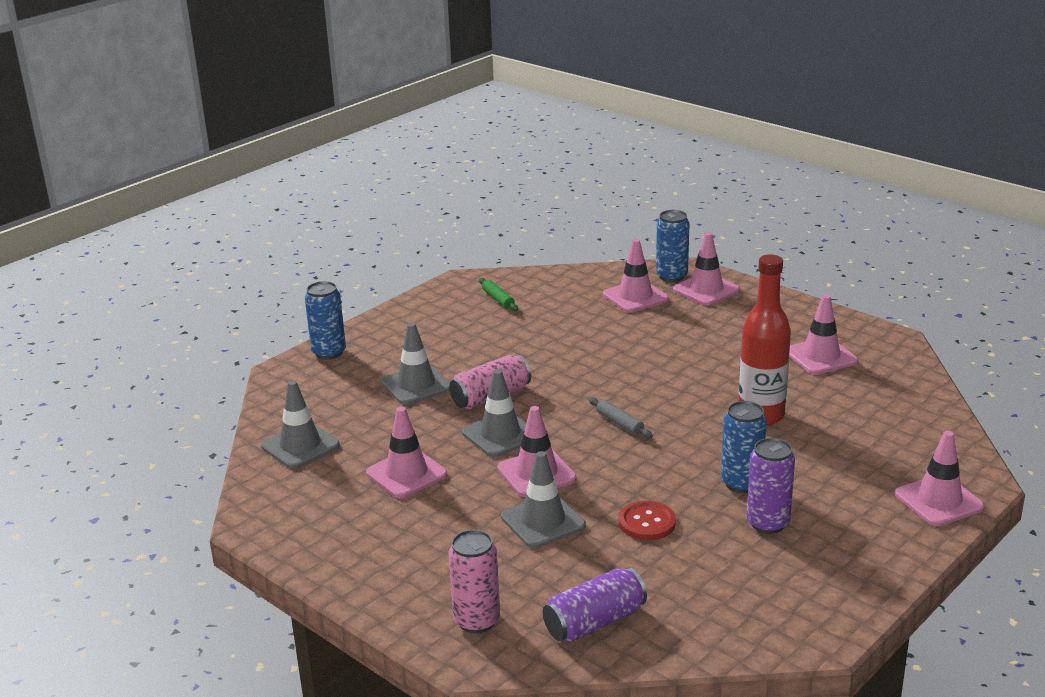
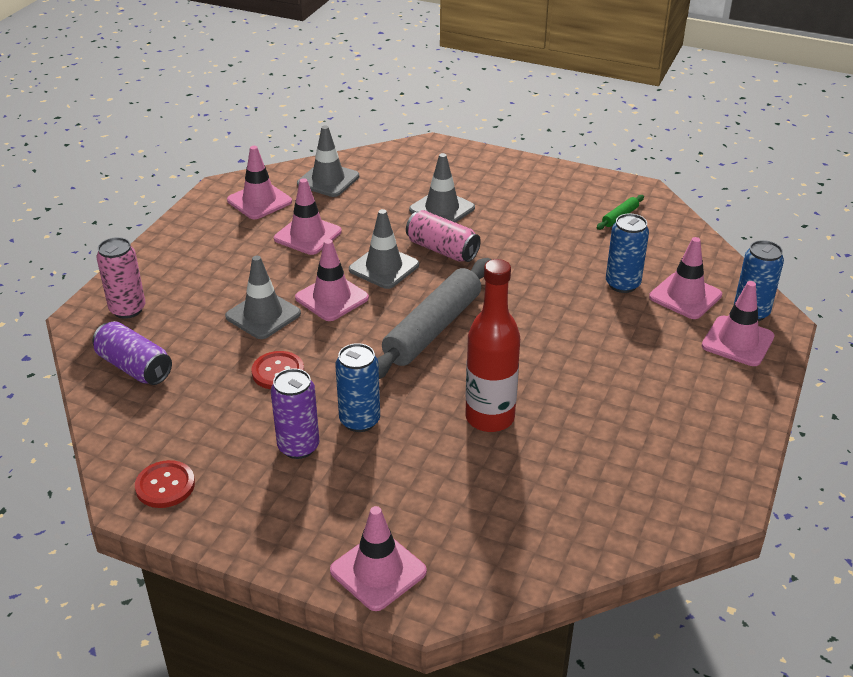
camera: 70 degrees right, 10 degrees up
blue can [305,281,346,360] -> blue can moved to [606,213,649,293]
grey rolling pin [588,397,653,438] -> grey rolling pin [377,258,491,379], size x2.44
pink traffic cone [789,295,858,375] -> pink traffic cone moved to [227,146,292,219]
none -> red button [135,460,195,508]

